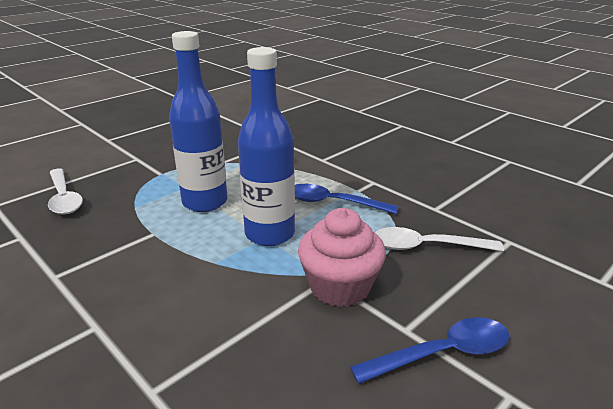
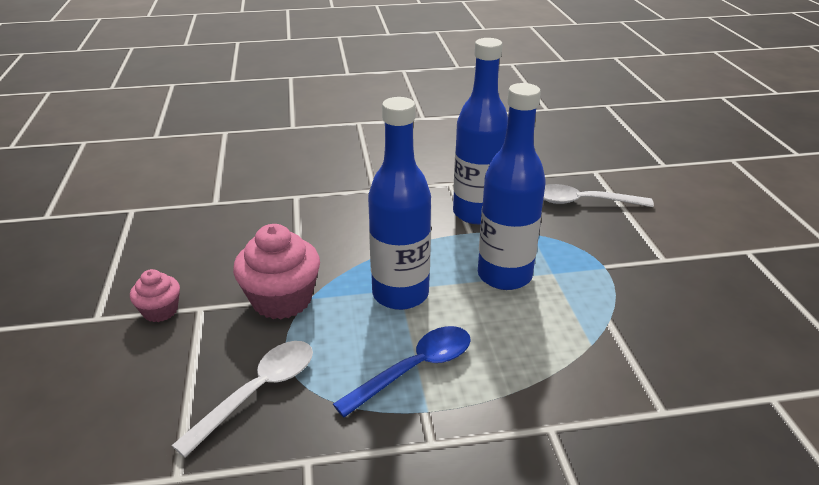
camera: 125 degrees right, 5 degrees up
blue spoon [350,317,509,384] -> pink cupcake [130,269,180,322]
none -> blue bottle [453,38,508,224]

